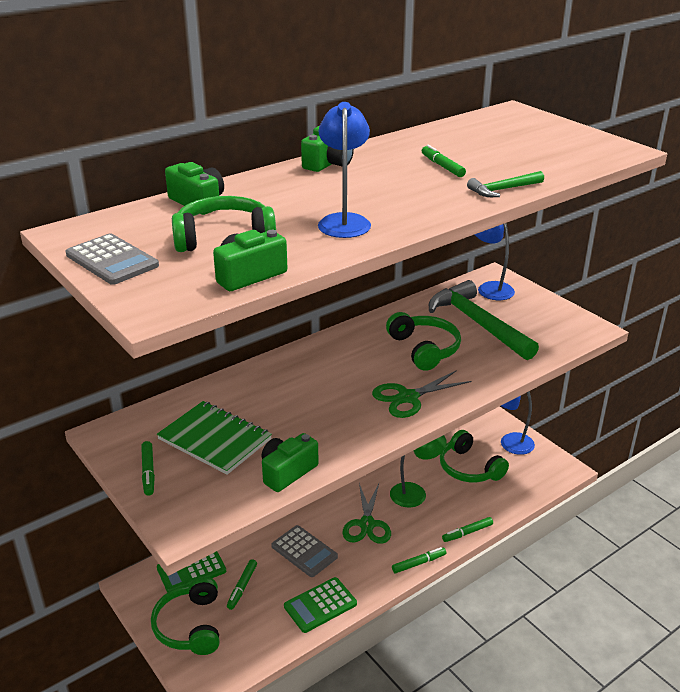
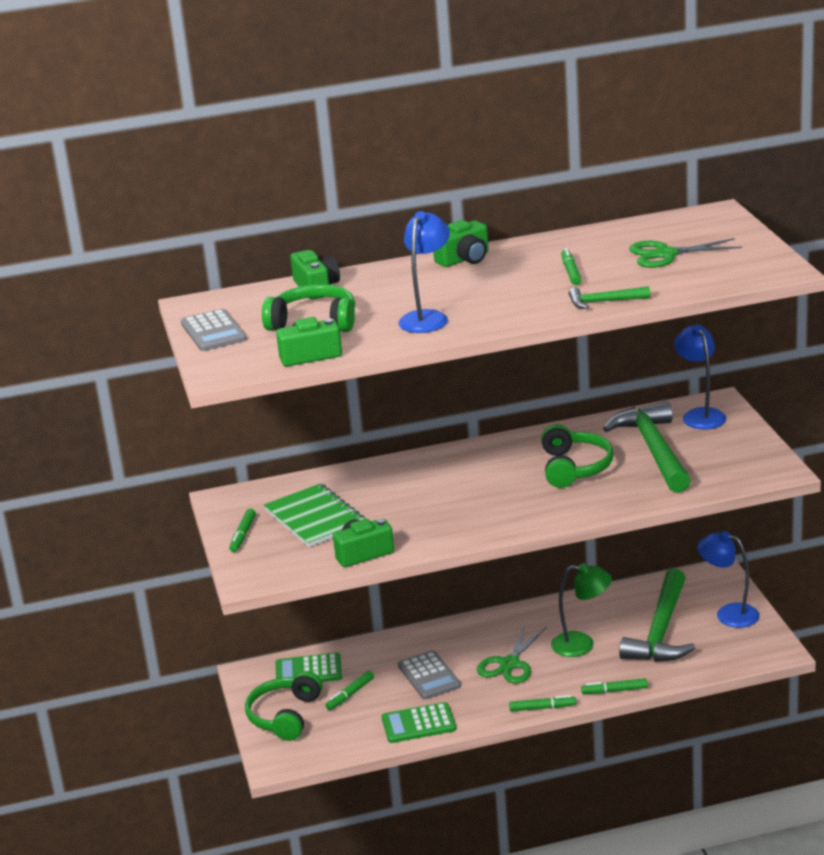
camera: 25 degrees right, 5 degrees down
green scissors [372,370,471,418] -> green scissors moved to [629,238,742,268]
green headphones [440,430,509,482] -> green hammer [619,568,695,662]

